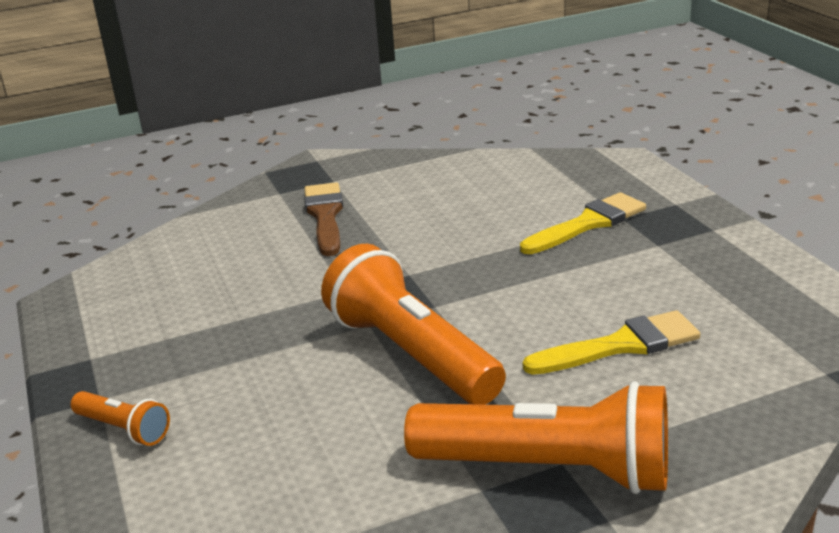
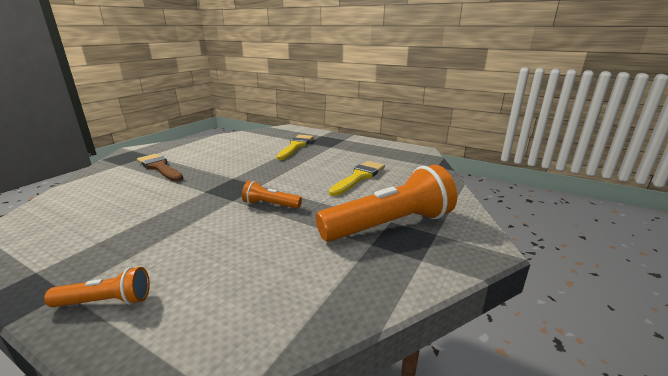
camera: 40 degrees left, 5 degrees down
orange flashlight [321,244,506,405] -> orange flashlight [242,181,302,208], size x0.47

